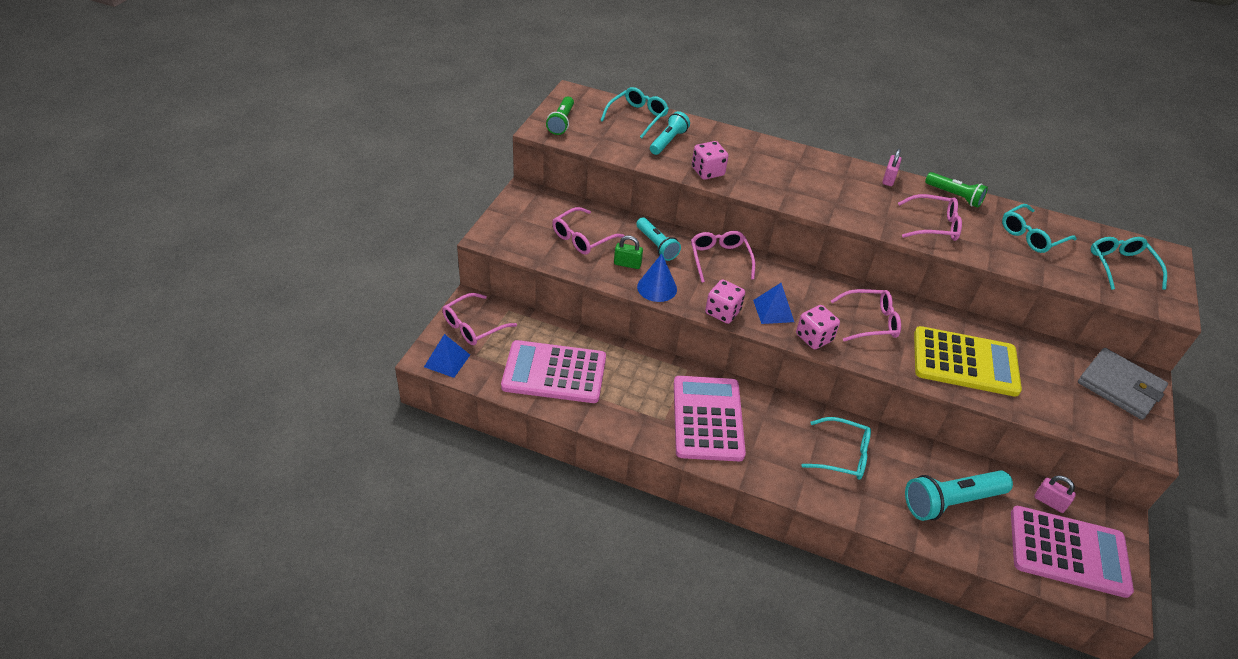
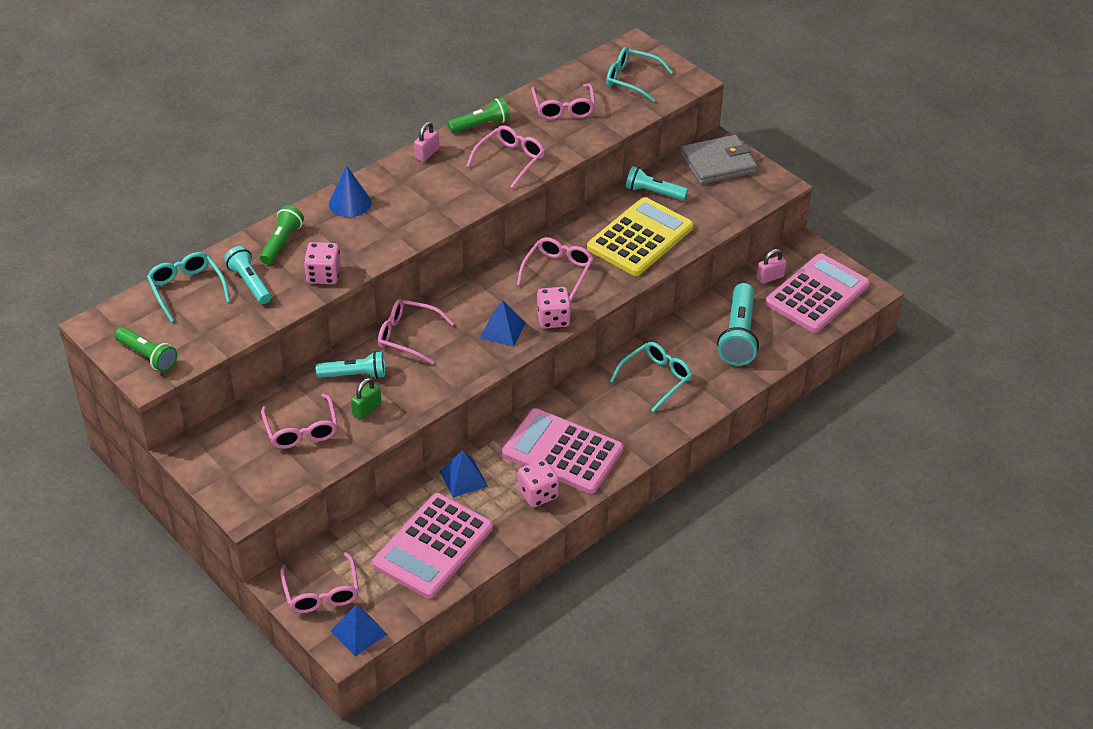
camera: 60 degrees left, 0 degrees up
blue cone [637,254,677,302] -> blue cone moved to [329,166,371,217]
pink dice [705,279,745,324] -> pink dice moved to [518,459,559,508]
pink padlock [882,149,901,186] -> pink padlock turned 75 degrees clockwise [414,122,439,162]
turquoise glasses [1002,204,1077,253] -> pink glasses [531,84,595,120]
none -> green flashlight [260,205,304,264]
none -> blue pyramid [439,450,488,498]
none -> turquoise flashlight [626,166,688,201]

